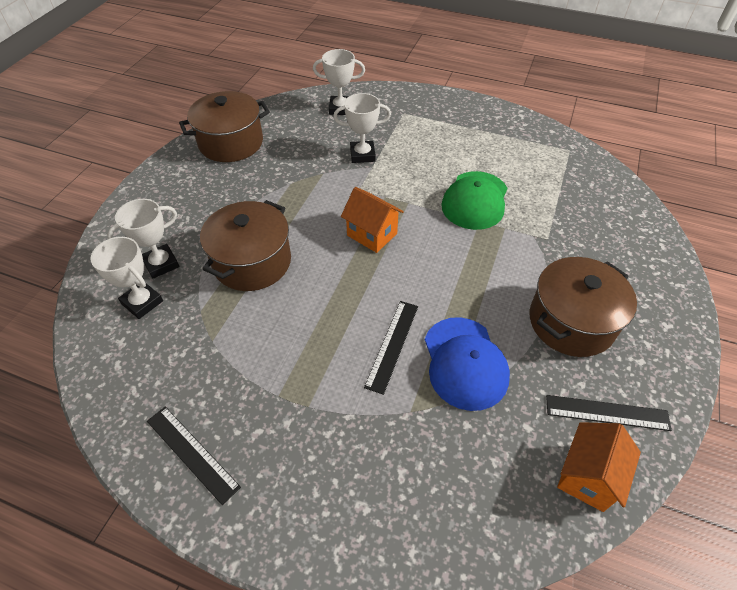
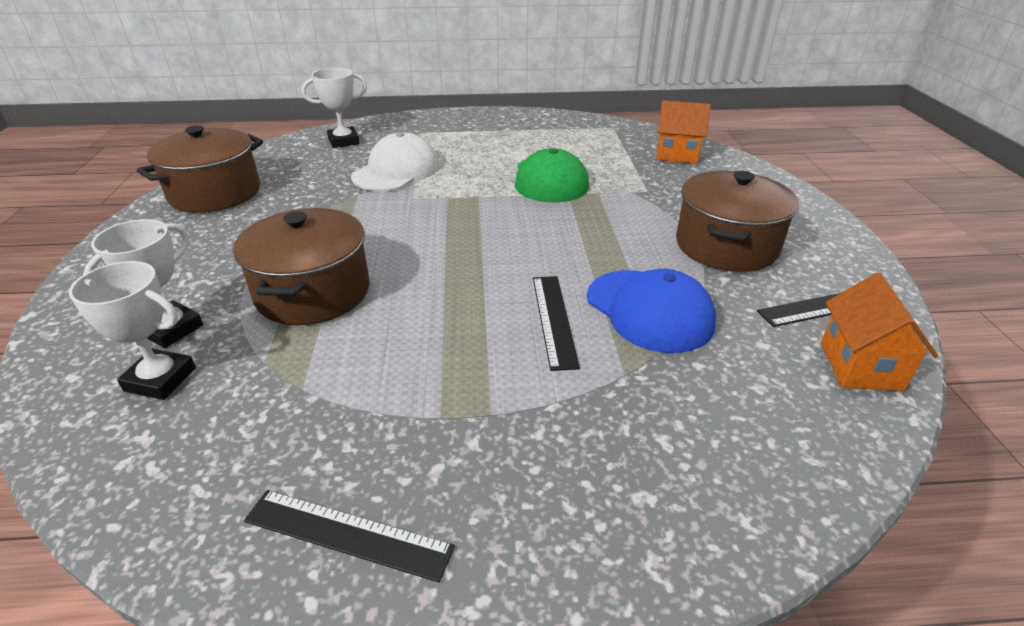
camera: 25 degrees left, 15 degrees down
white trophy [333,93,391,163] -> white cap [351,132,439,191]
orange house [341,187,404,253] -> orange house moved to [656,100,711,164]

